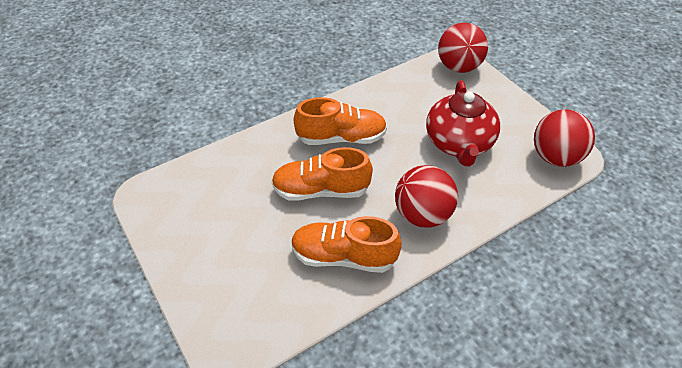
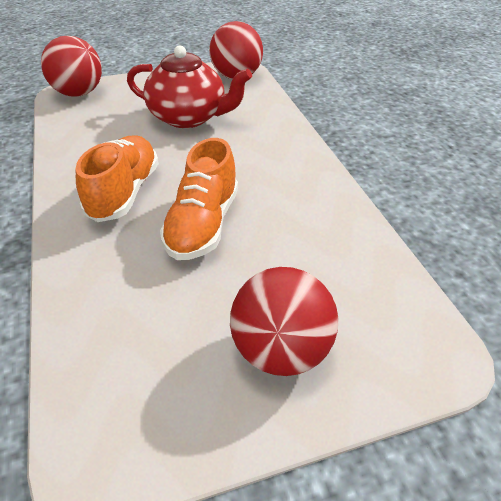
camera: 75 degrees left, 5 degrees down
orange shoe [291,216,402,273] -> none
red ball [395,165,458,228] -> red ball moved to [230,267,339,376]

